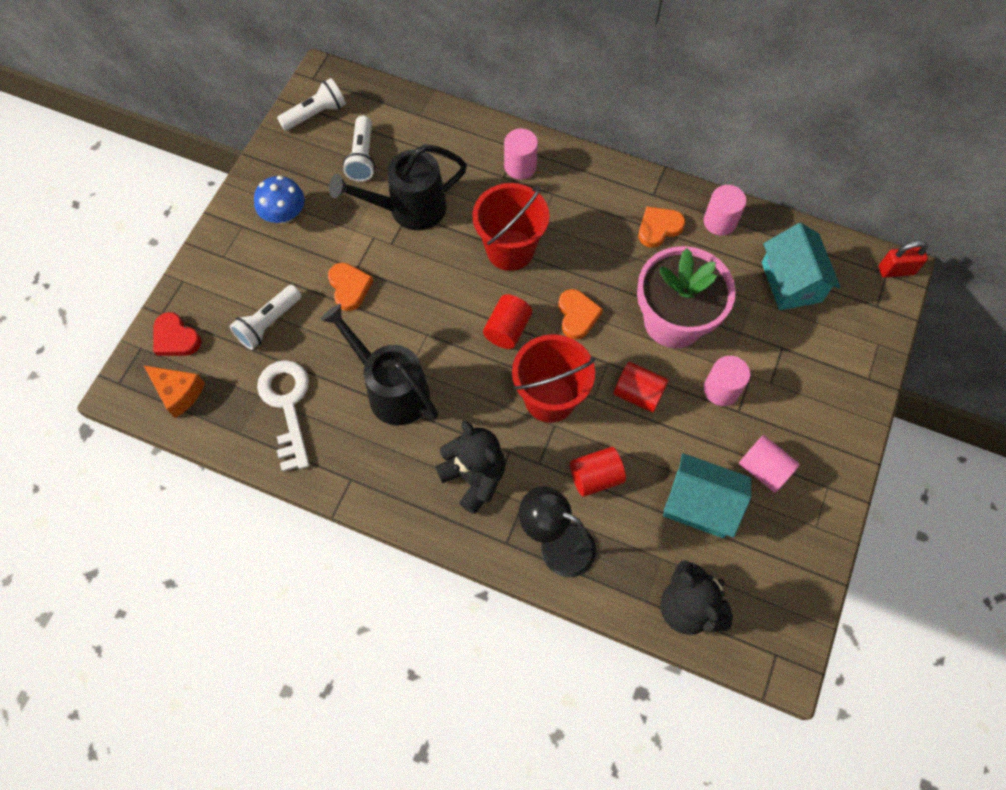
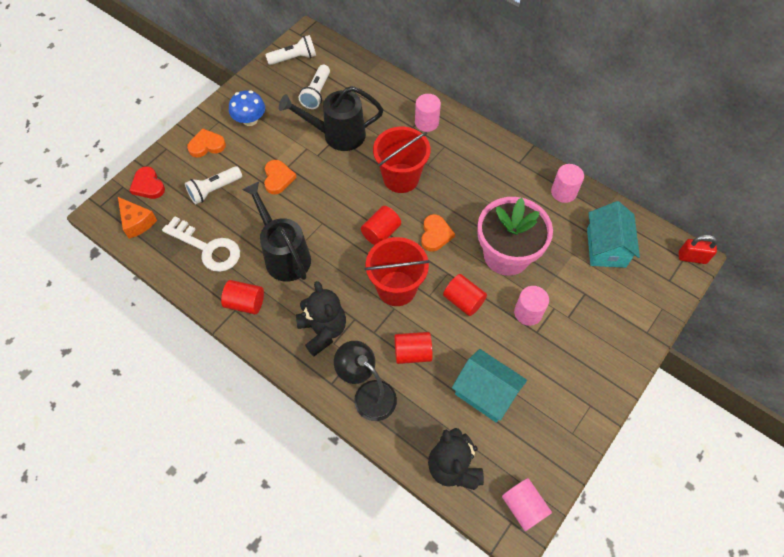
camera: 15 degrees right, 5 degrees down
white key [257,360,310,472] -> white key turned 120 degrees clockwise [162,216,240,272]
orange heart [638,206,685,248] -> orange heart moved to [187,129,226,158]
pink cylinder [739,435,800,493] -> pink cylinder moved to [502,478,552,531]
none -> red cylinder [221,280,264,314]

